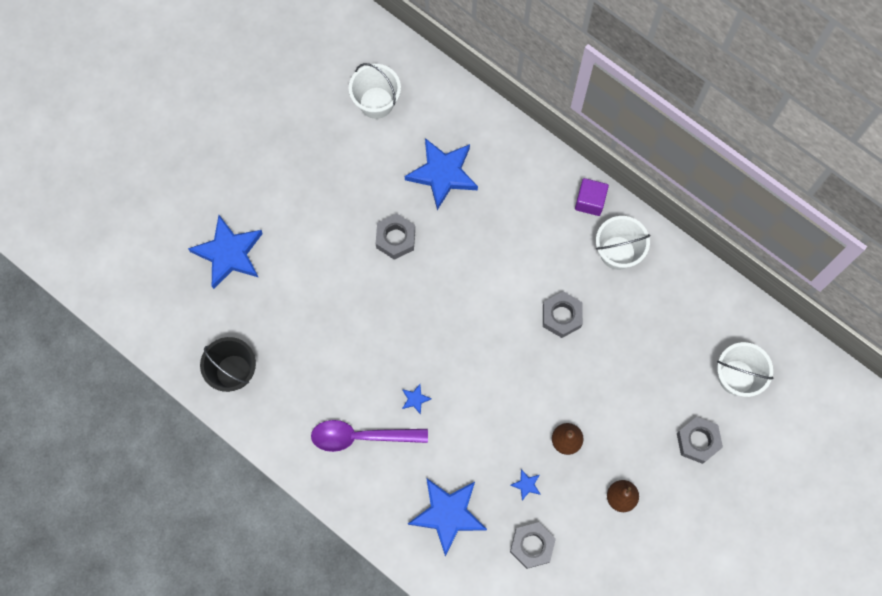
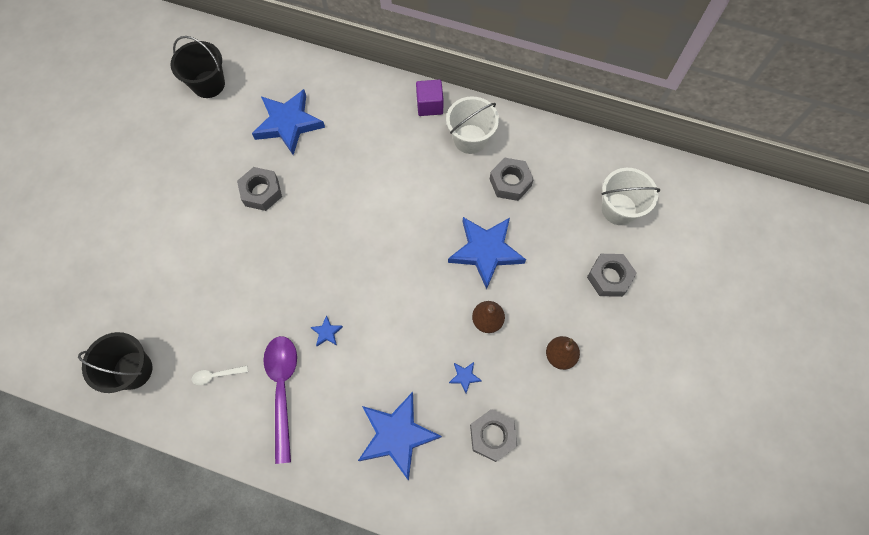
camera: 20 degrees left, 5 degrees down
blue star [188,215,263,289] -> blue star moved to [448,217,526,289]
purple spoon [311,420,428,452] -> purple spoon turned 105 degrees clockwise [263,336,297,464]
white bucket [349,63,401,119] -> black bucket [171,36,225,98]
grey nut [543,291,583,338] -> grey nut moved to [490,157,534,201]
none -> white spoon [192,366,248,385]

